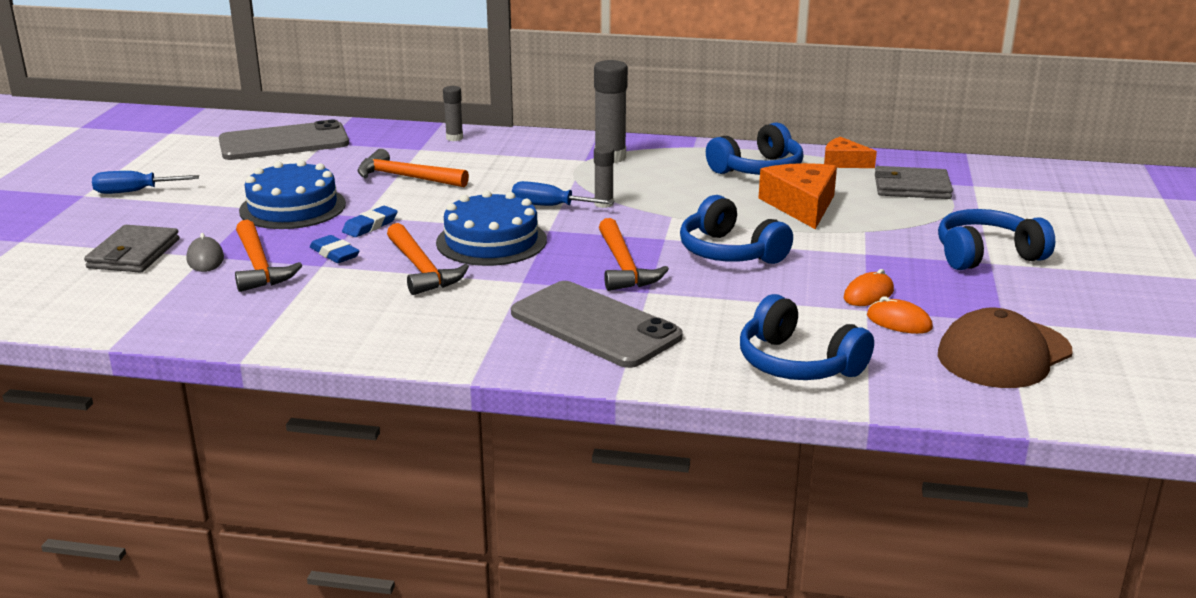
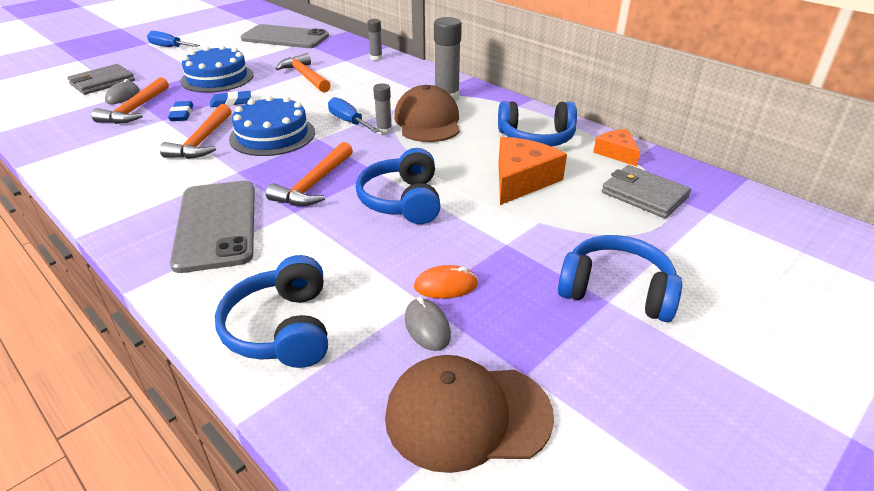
camera: 35 degrees right, 10 degrees up
orange mouse [867,296,933,334] -> grey mouse [405,297,451,351]
none -> brown cap [394,85,460,142]

